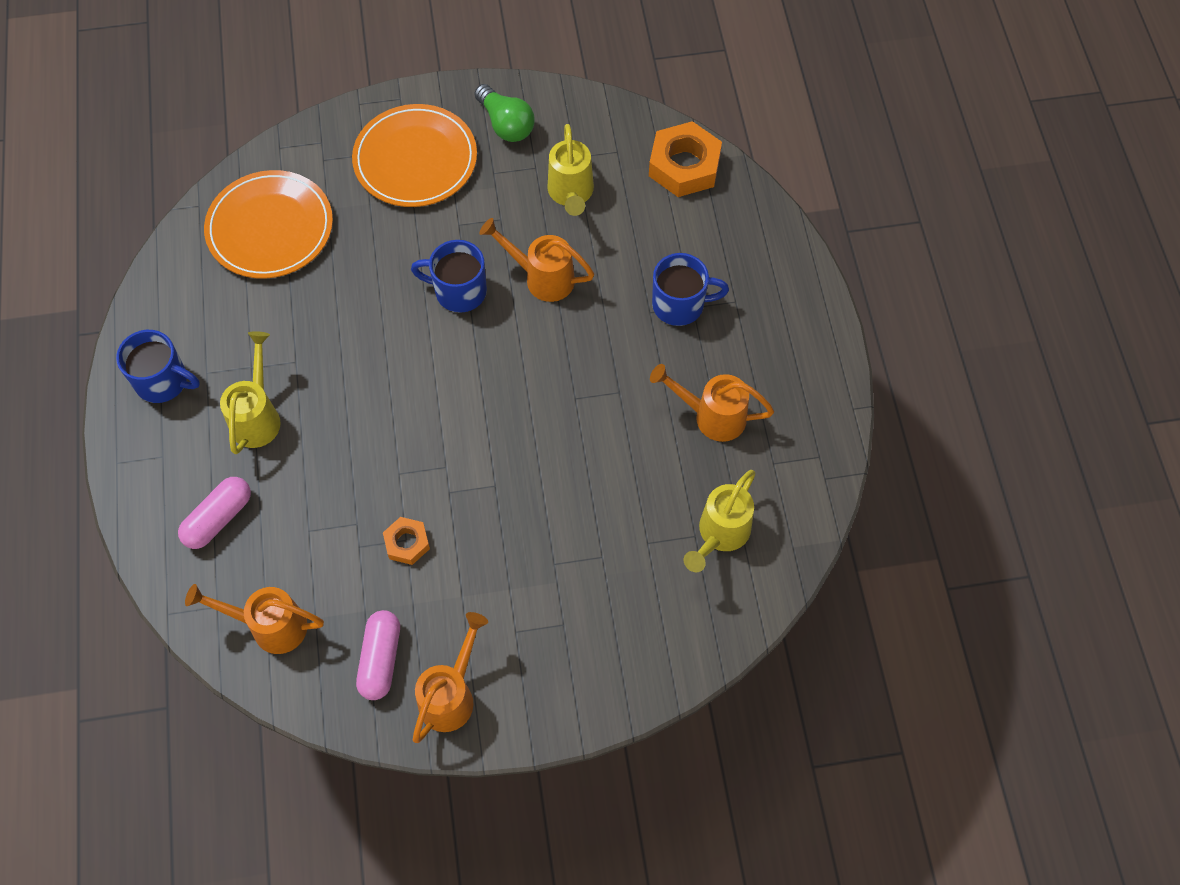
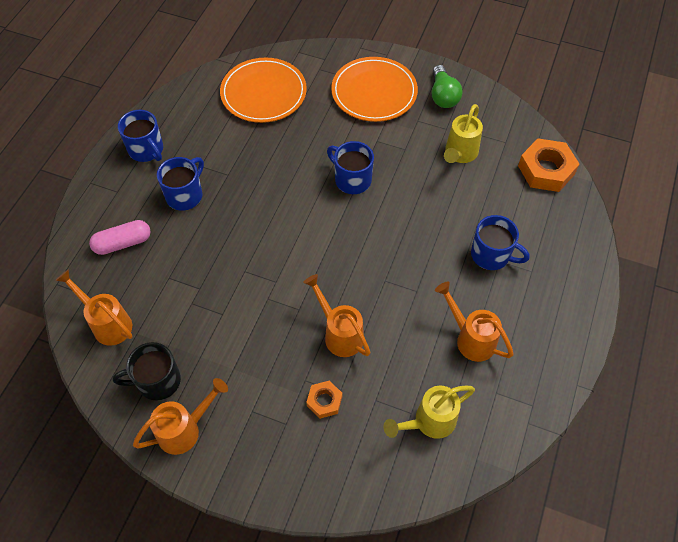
camera: 30 degrees right, 5 degrees down
yellow watering can [220,331,281,454] -> blue mug [157,157,204,211]
pink capsule [356,610,400,700] -> black mug [113,342,181,401]
orange nut [383,517,430,565] -> orange nut moved to [306,381,342,419]
orange watering can [479,218,594,302] -> orange watering can moved to [303,274,371,357]

